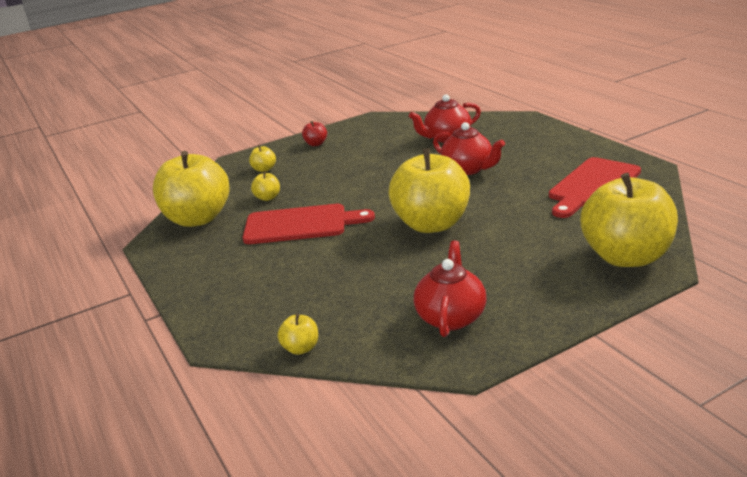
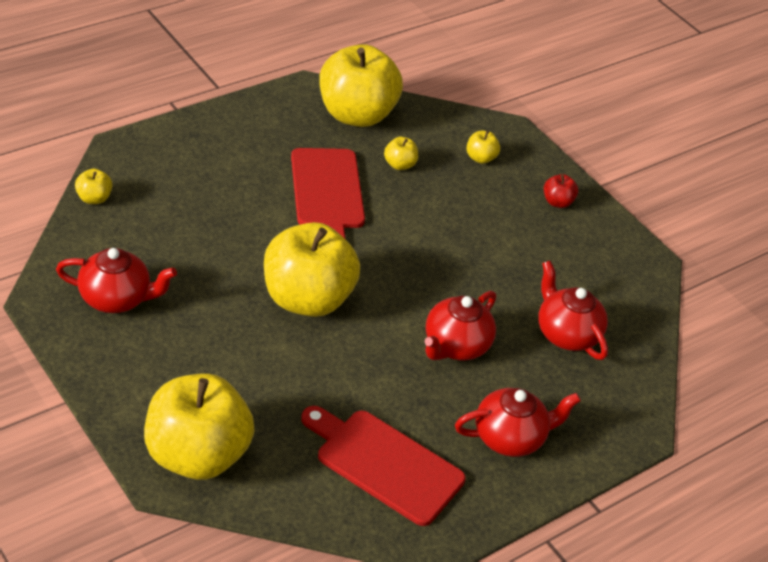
camera: 75 degrees right, 15 degrees up
none -> red teapot [455,388,581,457]

